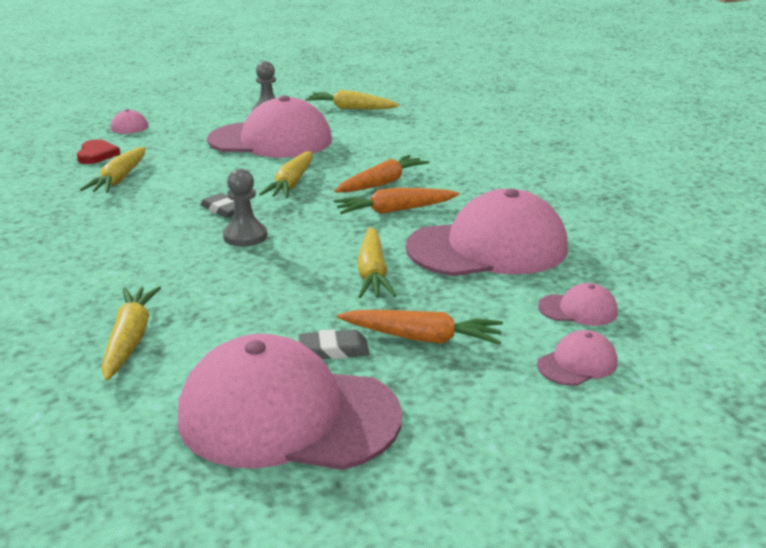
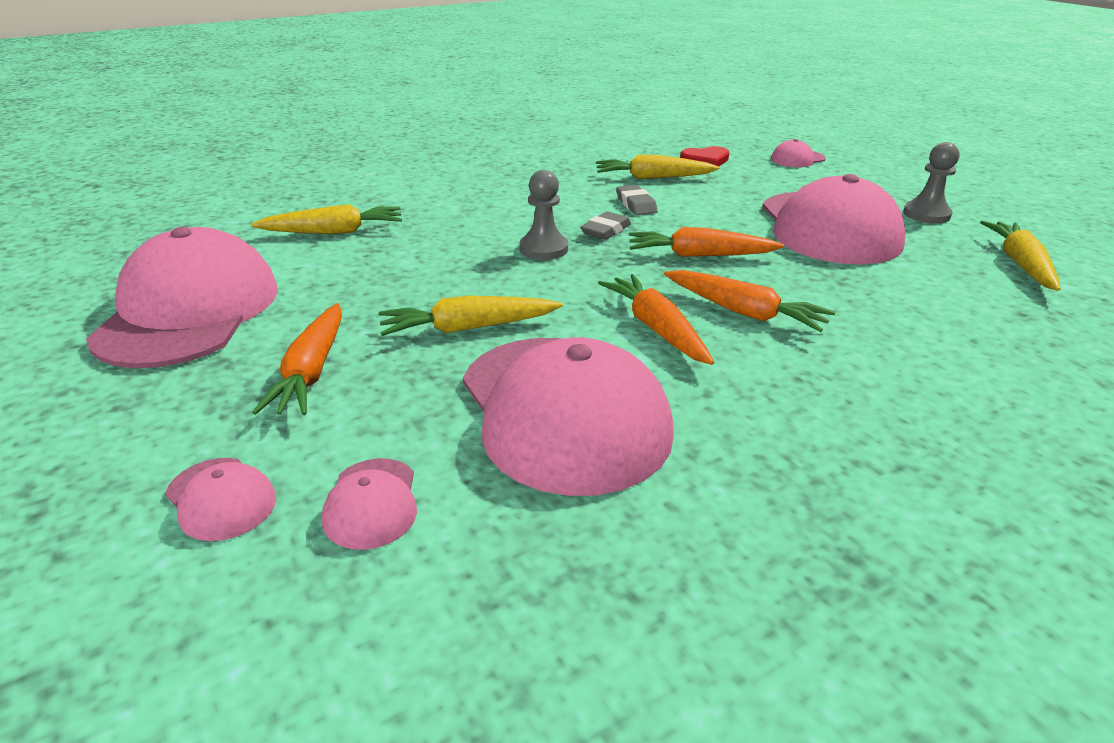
camera: 80 degrees right, 5 degrees up
yellow carrot [259,151,313,198] -> orange carrot [629,227,784,257]
grey eraser [298,329,370,359] -> grey eraser moved to [616,185,658,215]

